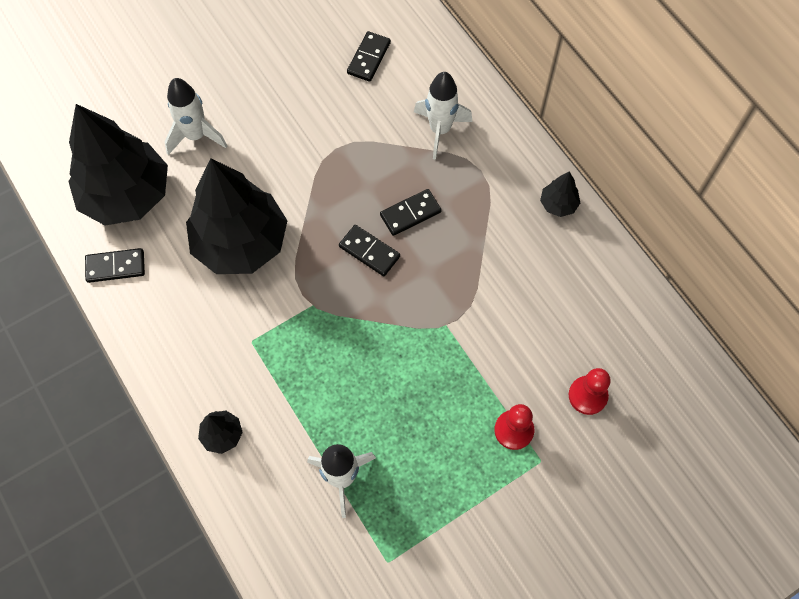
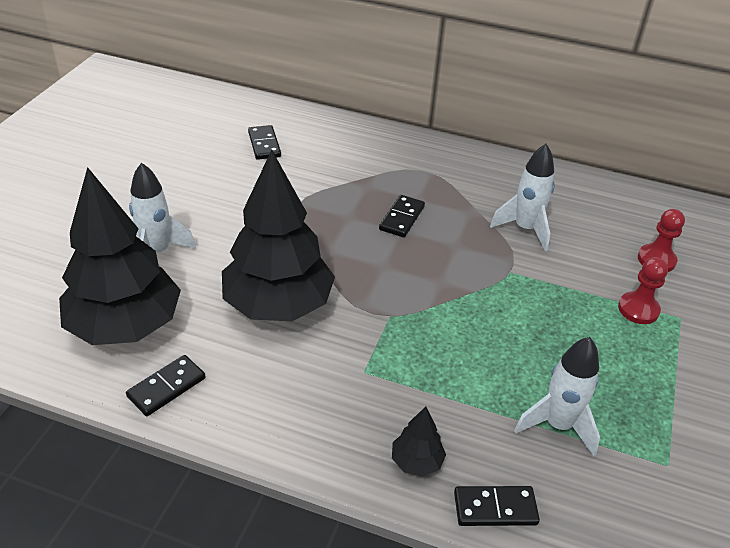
camera: 40 degrees left, 25 degrees down
black domino [339,225,400,276] -> black domino moved to [454,486,540,526]
white rocket [414,72,472,160] -> white rocket moved to [490,144,554,251]
black tree [540,171,580,217] -> none

